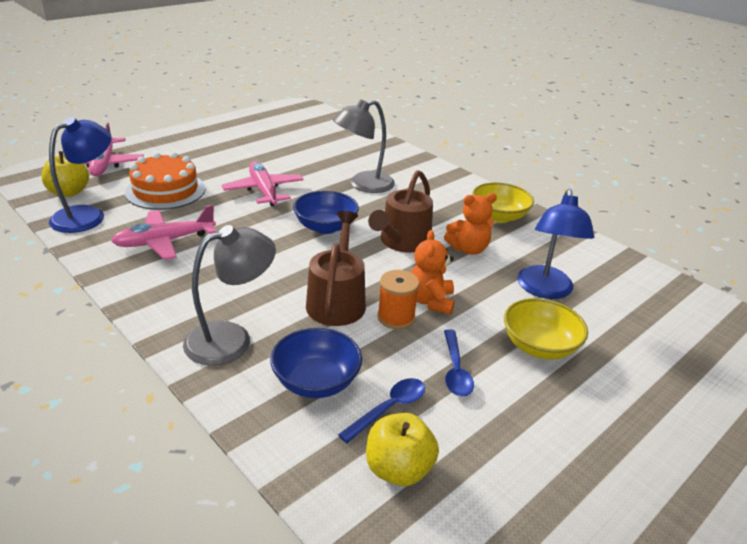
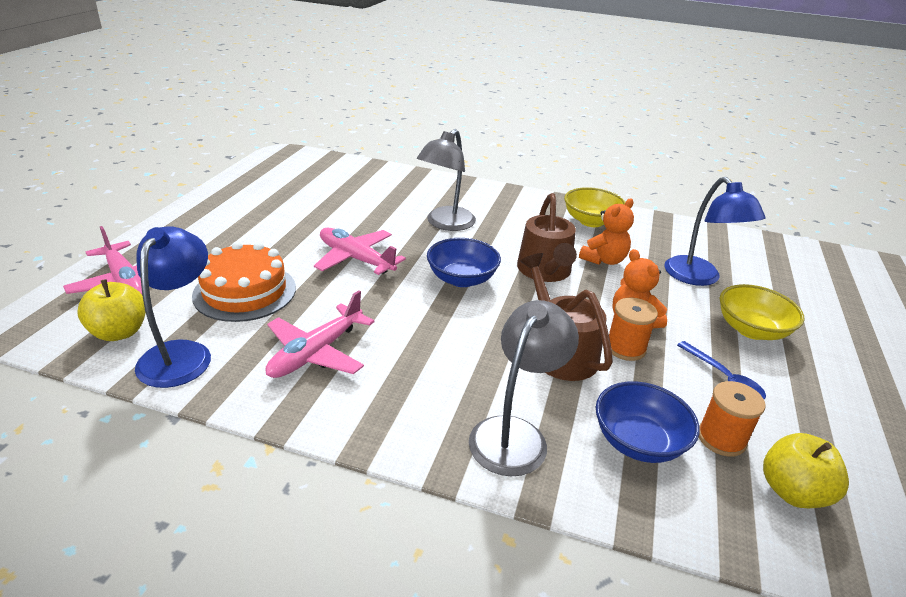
camera: 30 degrees left, 0 degrees up
blue spoon [338,378,425,443] -> orange spool [699,381,766,457]

